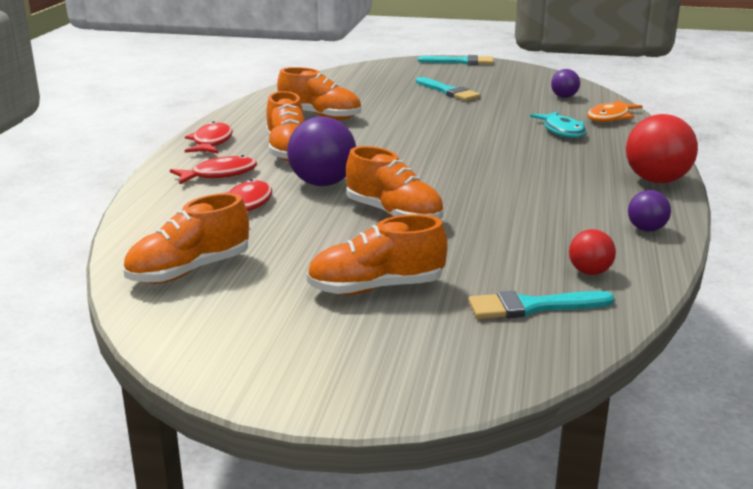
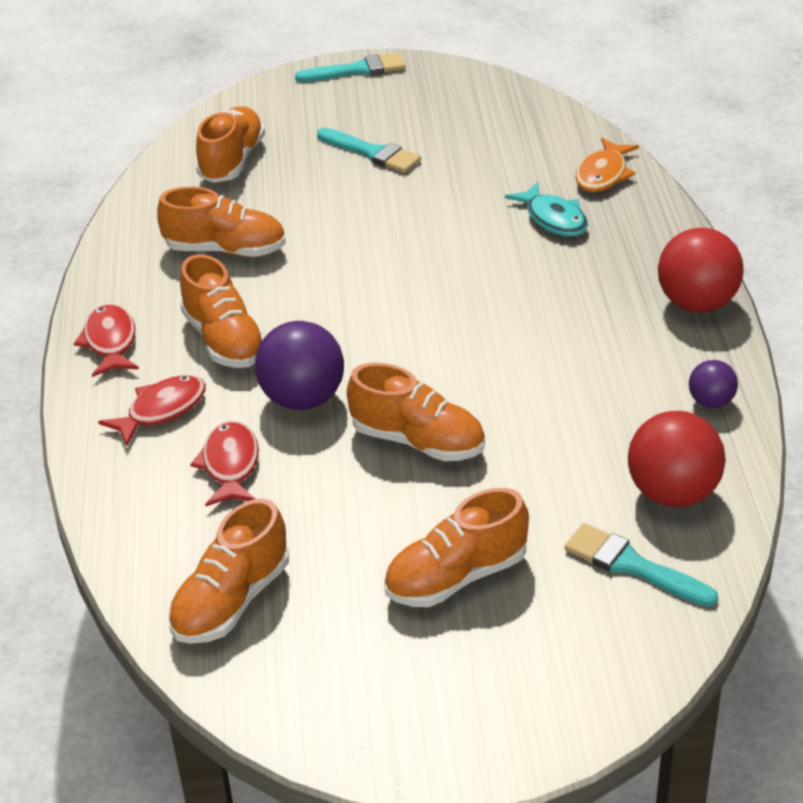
camera: 15 degrees left, 15 degrees up
turquoise brush [468,291,614,319] -> turquoise brush turned 60 degrees clockwise [565,523,718,607]
purple ball [551,69,580,98] -> none
red ball [569,229,616,275] -> red ball [628,411,726,507], size x1.86
none -> orange shoe [196,106,265,183]

